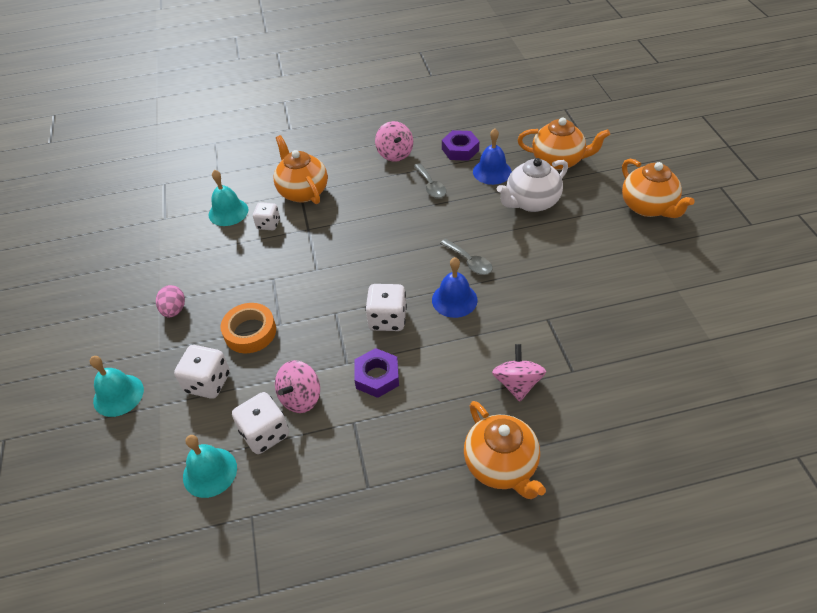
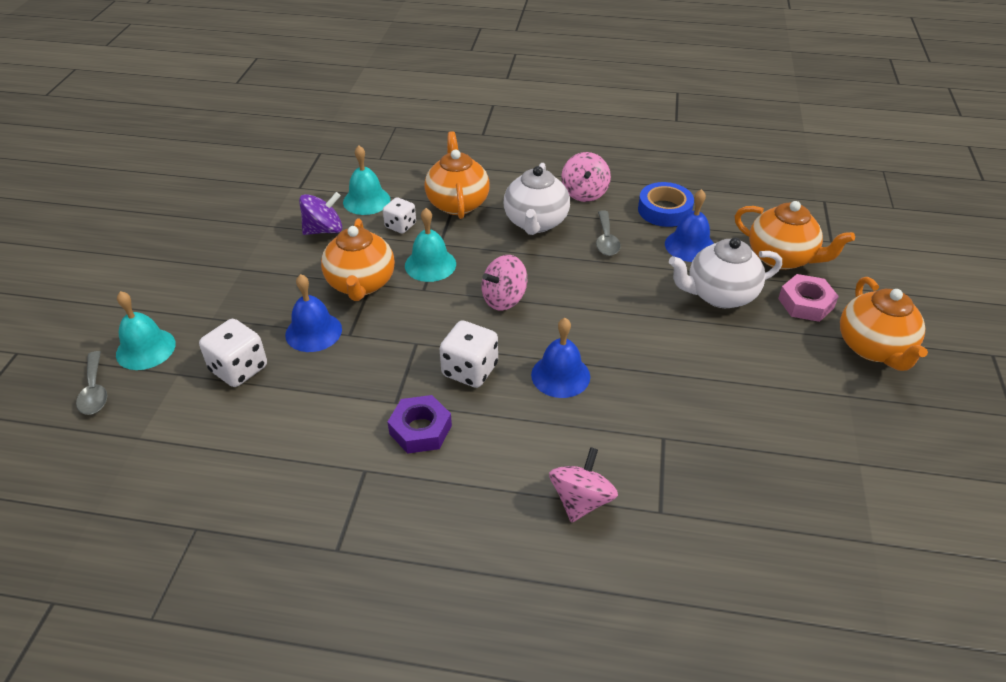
camera: 20 degrees right, 5 degrees down
pink egg [156,285,185,317] -> none
turquoise bell [183,435,237,498] -> turquoise bell moved to [405,208,456,282]
orange tape [221,303,276,353] -> blue bell [285,274,342,352]
white dice [232,392,289,454] -> none
pink spinning top [275,360,320,413] -> pink spinning top moved to [482,255,527,311]
grey spoon [440,239,493,275] -> grey spoon moved to [76,351,107,415]
purple nut [442,130,479,161] -> blue tape [638,182,694,227]
orange teapot [464,401,546,499] -> orange teapot moved to [321,218,395,301]
none -> purple spinning top [299,192,342,235]
none -> white teapot [503,163,570,235]
none -> pink nut [778,274,839,322]

